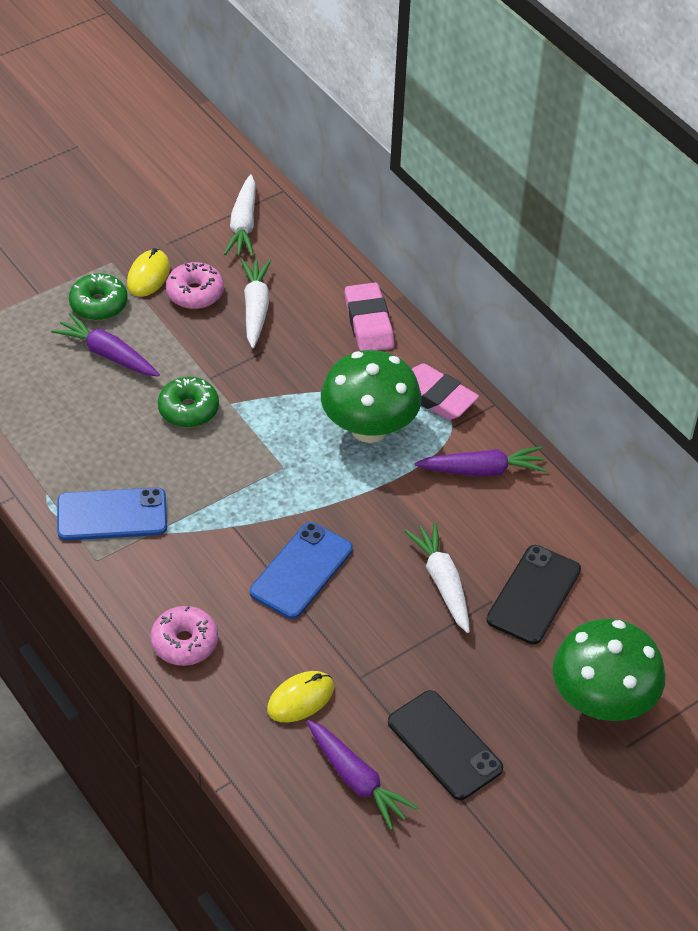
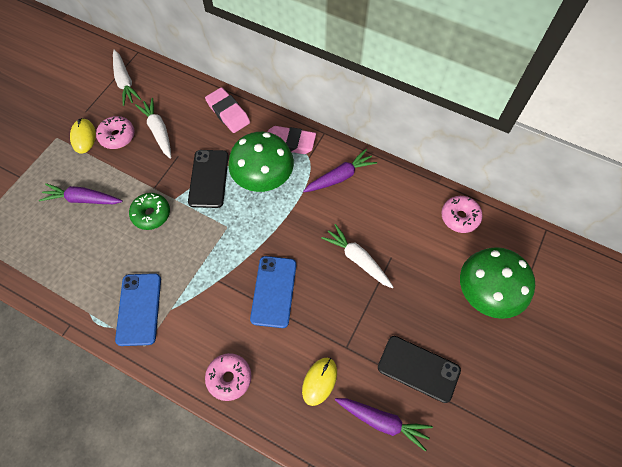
camera: 25 degrees left, 15 degrees up
blue phone [57,487,167,541] -> blue phone turned 60 degrees counterclockwise [115,273,161,346]
green donut [69,273,128,320] -> none
black phone [487,545,581,644] -> black phone moved to [188,150,229,208]
none -> pink donut [441,196,483,233]

